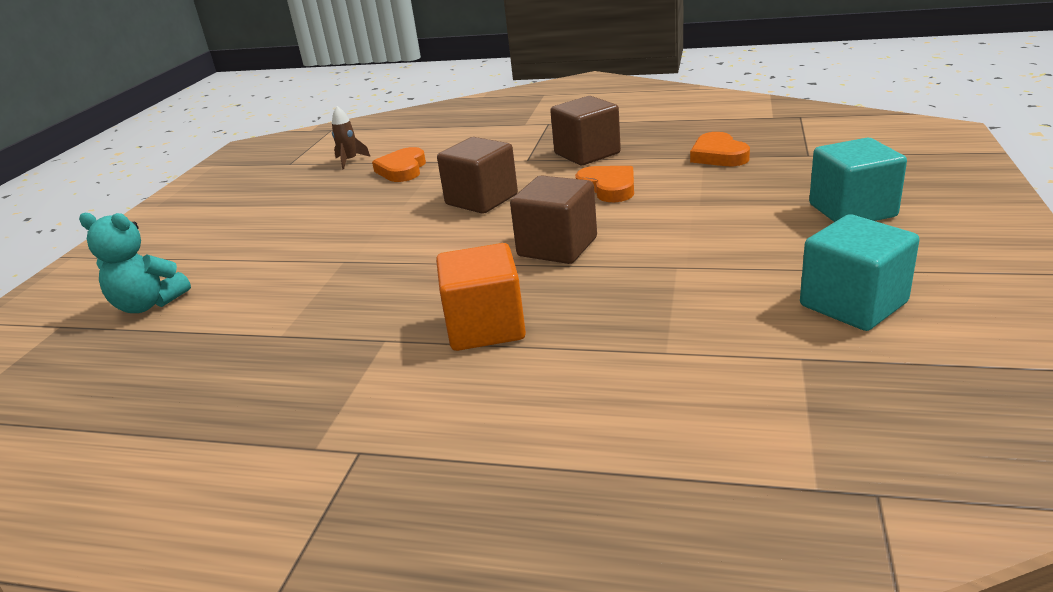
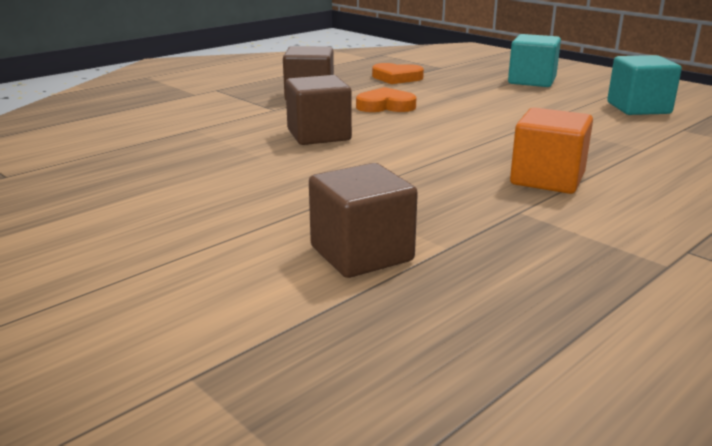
camera: 60 degrees left, 5 degrees down
turquoise teddy bear [79,213,191,313] -> none
brown rocket [332,106,371,169] -> none
orange heart [372,147,426,182] -> none
brown cube [510,175,597,264] -> brown cube moved to [309,163,418,278]

